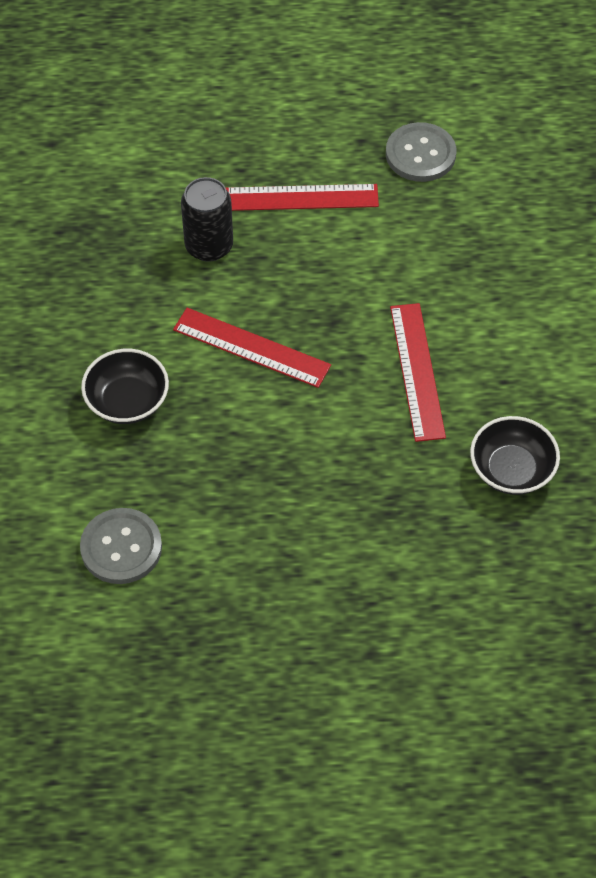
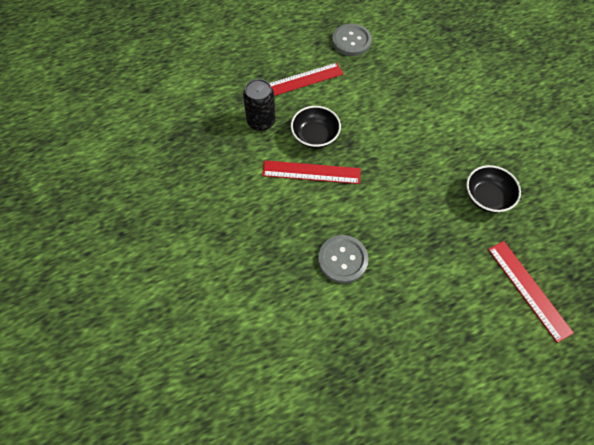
camera: 20 degrees left, 5 degrees up
grey button [80,508,162,584] -> grey button moved to [318,235,369,283]
black bowl [81,349,169,424] -> black bowl moved to [291,106,341,148]
red ruler [390,303,446,442] -> red ruler moved to [488,241,574,343]

